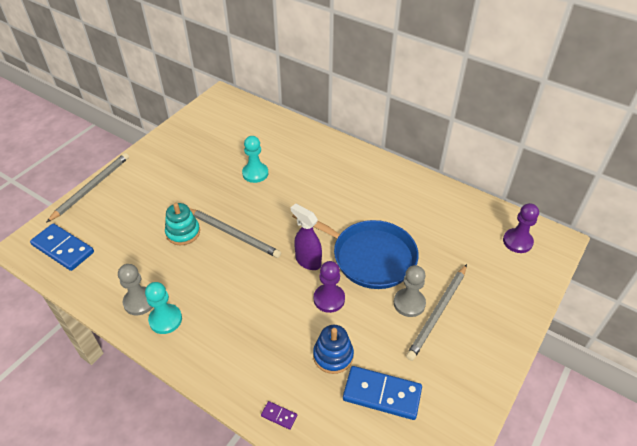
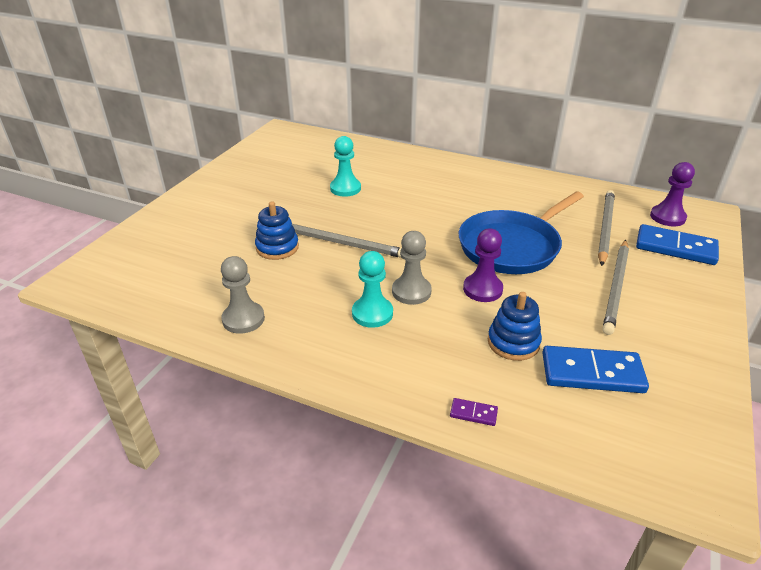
camera: 10 degrees left, 10 degrees down
blue domino [30,223,94,271] -> blue domino moved to [636,224,719,265]
grey pencil [46,153,129,223] -> grey pencil moved to [598,190,615,266]
turquoise pawn [145,282,182,334] -> turquoise pawn moved to [352,251,393,328]
turquoise stacking toy [165,203,200,245] -> blue stacking toy [255,201,299,260]
purple spray bottle [291,203,322,270] -> none
blue pan [292,214,419,289] -> blue pan turned 120 degrees clockwise [459,192,584,274]
grey pawn [394,265,426,317] -> grey pawn moved to [392,231,432,305]

